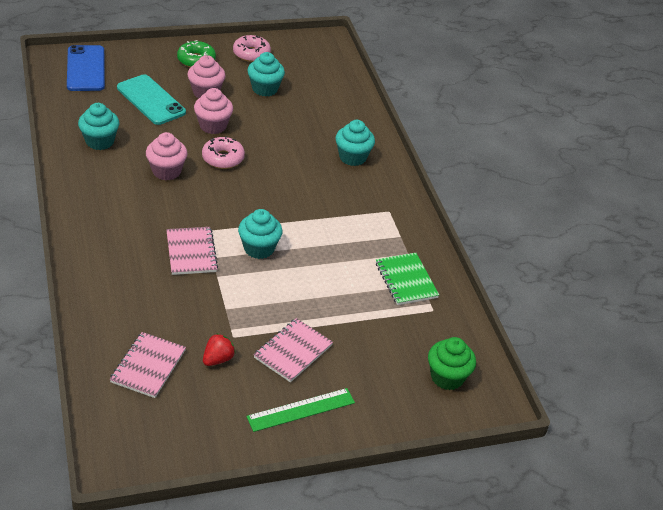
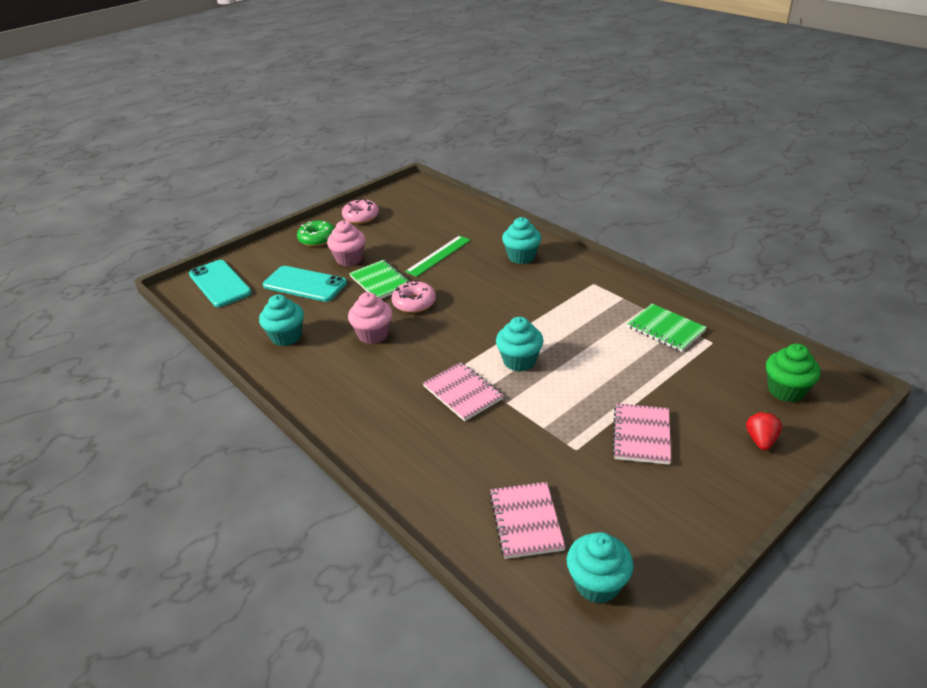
camera: 20 degrees left, 5 degrees down
blue phone [67,45,105,91] -> turquoise phone [189,260,252,307]
pink cupcake [194,88,233,134] -> green notebook [349,260,411,299]
red strawberry [203,333,235,366] -> red strawberry moved to [746,411,782,450]
green ruler [246,388,355,432] -> green ruler moved to [405,235,471,277]
turquoise cupcake [247,52,285,97] -> turquoise cupcake moved to [567,532,634,604]

